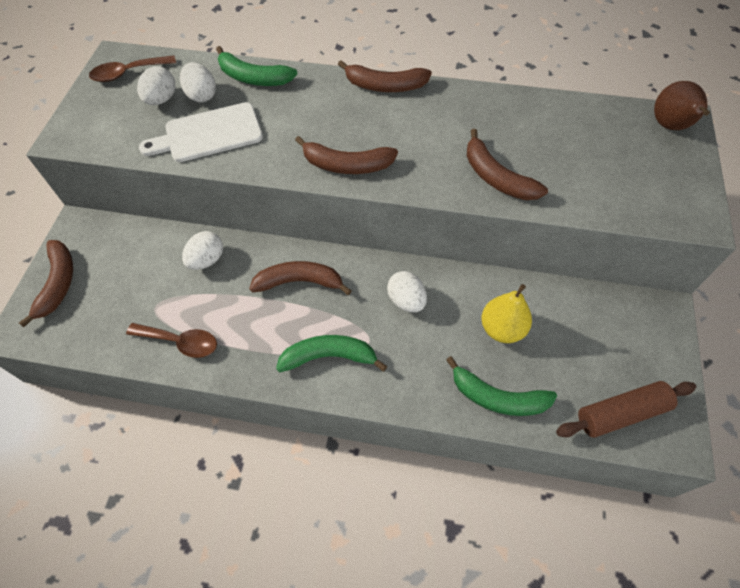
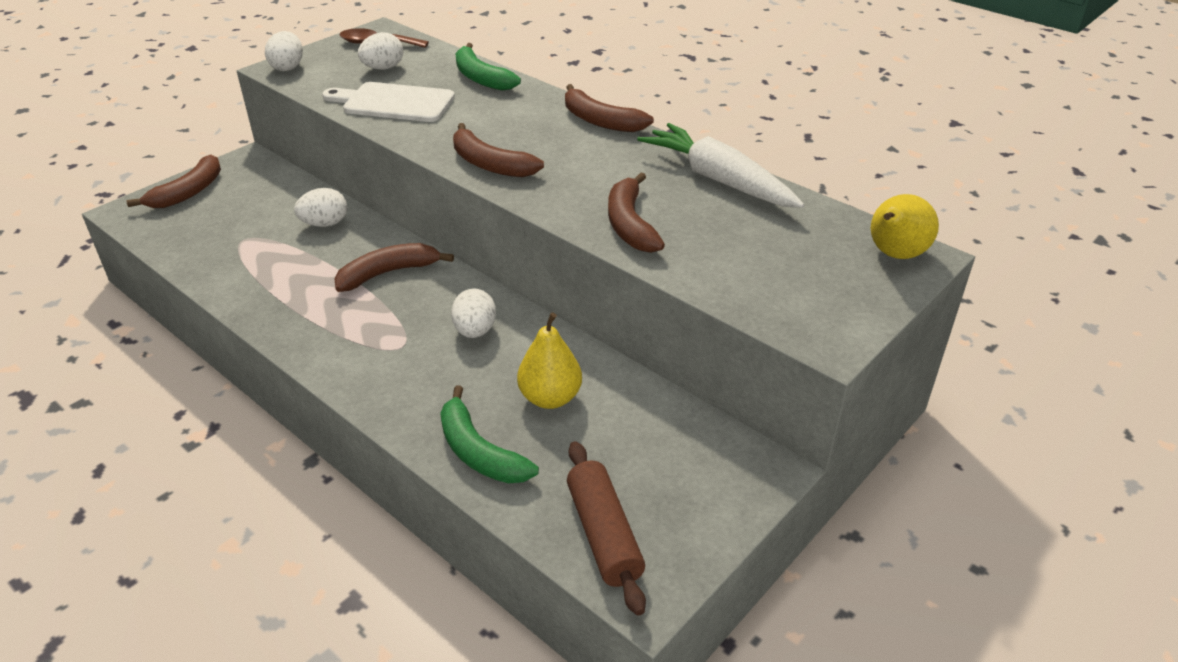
camera: 30 degrees right, 20 degrees down
brown spoon [126,323,217,358] -> none
white egg [180,62,216,103] -> white egg moved to [265,31,303,71]
brown banana [249,261,352,295] -> brown banana turned 60 degrees counterclockwise [334,243,454,292]
green banana [276,335,387,372] -> none
brown rolling pin [556,381,696,438] -> brown rolling pin turned 60 degrees clockwise [567,441,646,616]
brown pear [654,81,710,130] -> yellow pear [871,194,939,259]
none -> white carrot [637,123,804,208]

